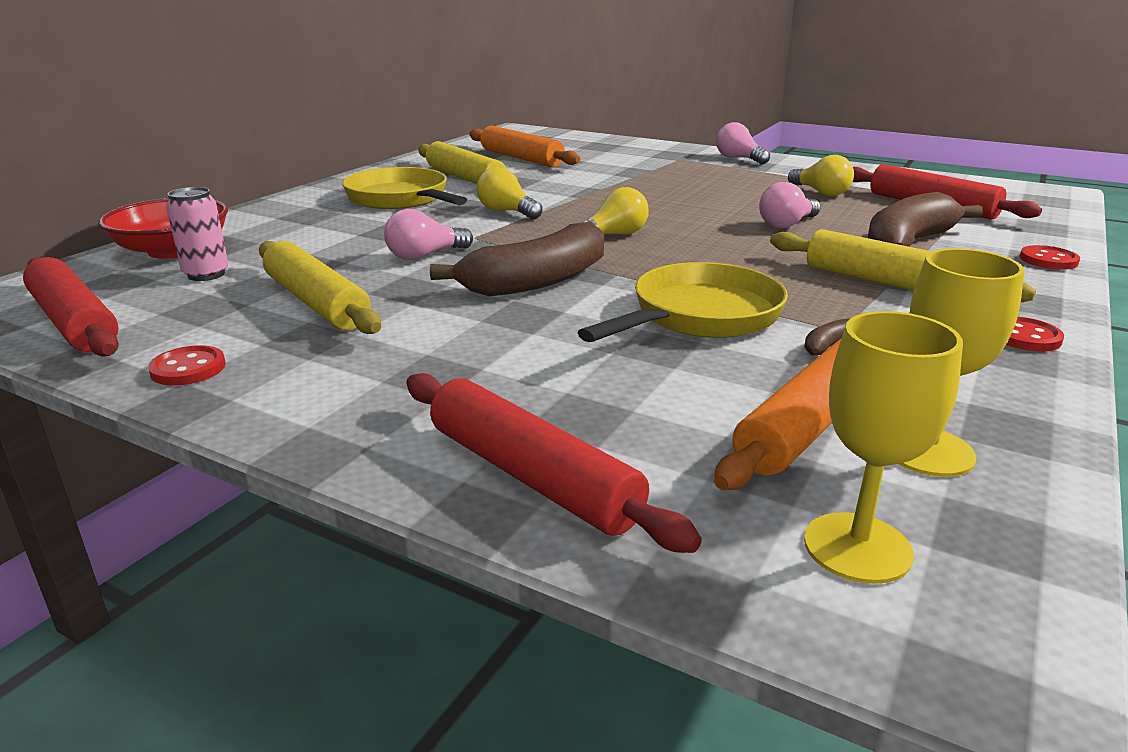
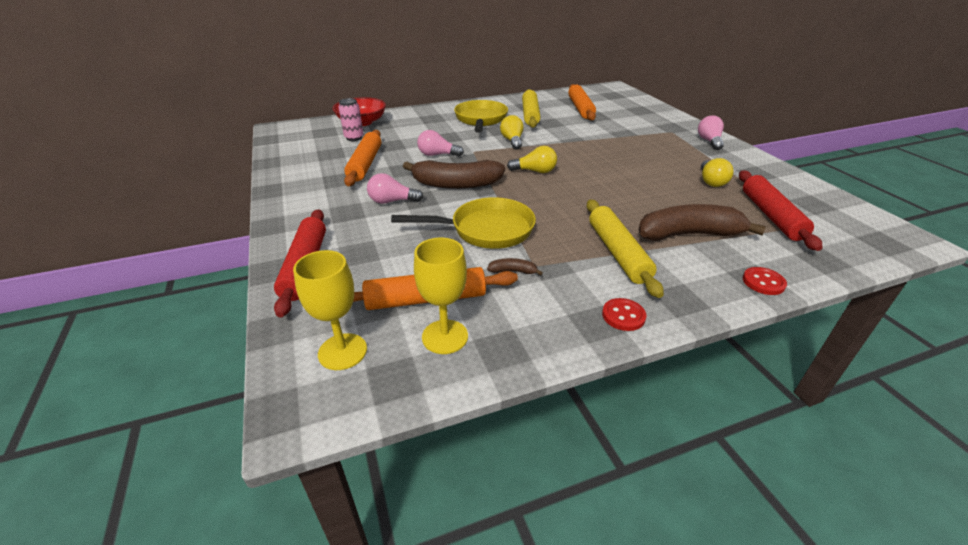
camera: 40 degrees right, 10 degrees up
red rolling pin [23,257,119,357] -> none
red button [148,345,226,386] -> none
yellow rolling pin [259,241,381,334] -> orange rolling pin [344,130,381,186]
pink light bulb [759,182,821,228] -> pink light bulb moved to [367,173,423,204]

